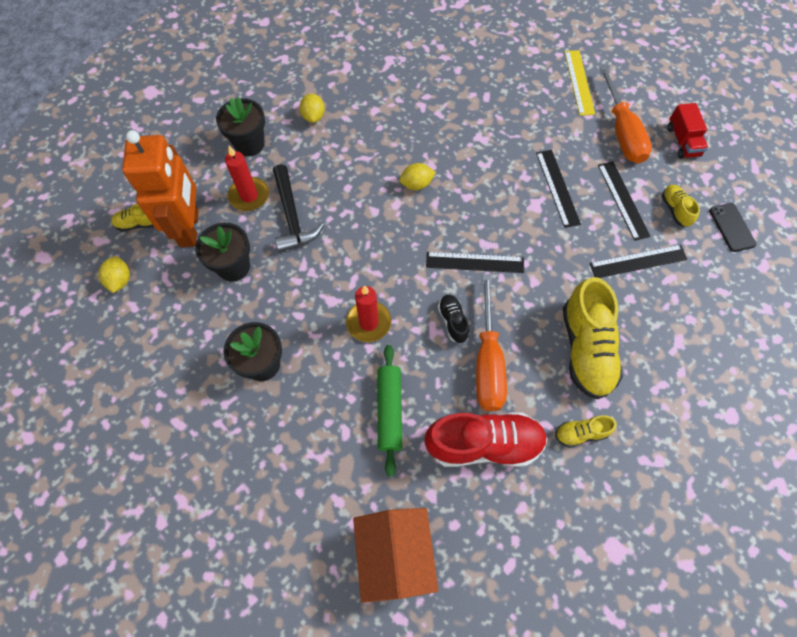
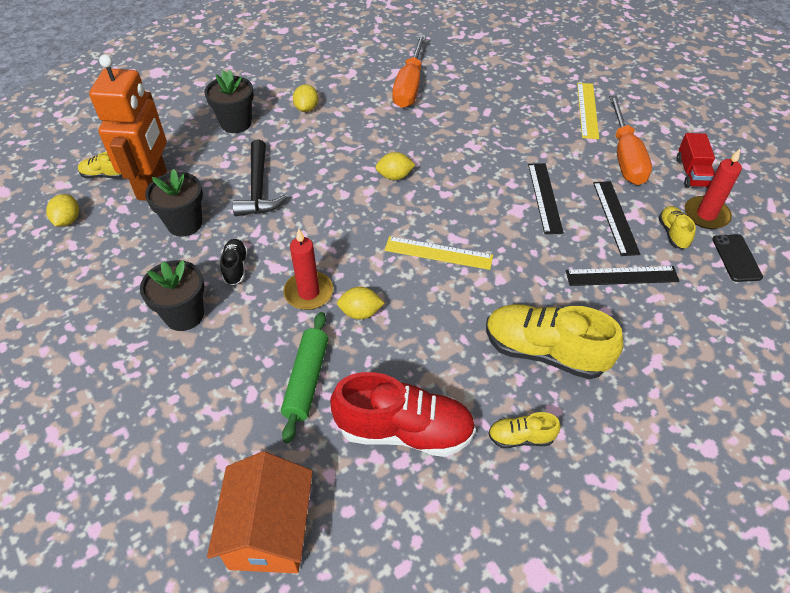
camera: 10 degrees right, 15 degrees down
red candle [225,146,269,211] -> red candle moved to [685,149,742,229]
black ruler [426,252,524,273] -> yellow ruler [385,236,493,270]
black shoe [438,295,469,343] -> black shoe moved to [220,239,248,285]
orange screwdriver [476,274,507,411] -> orange screwdriver moved to [392,34,426,108]
yellow shoe [563,277,623,399] -> yellow shoe turned 105 degrees clockwise [486,304,623,379]
none -> yellow lemon [337,287,384,319]

